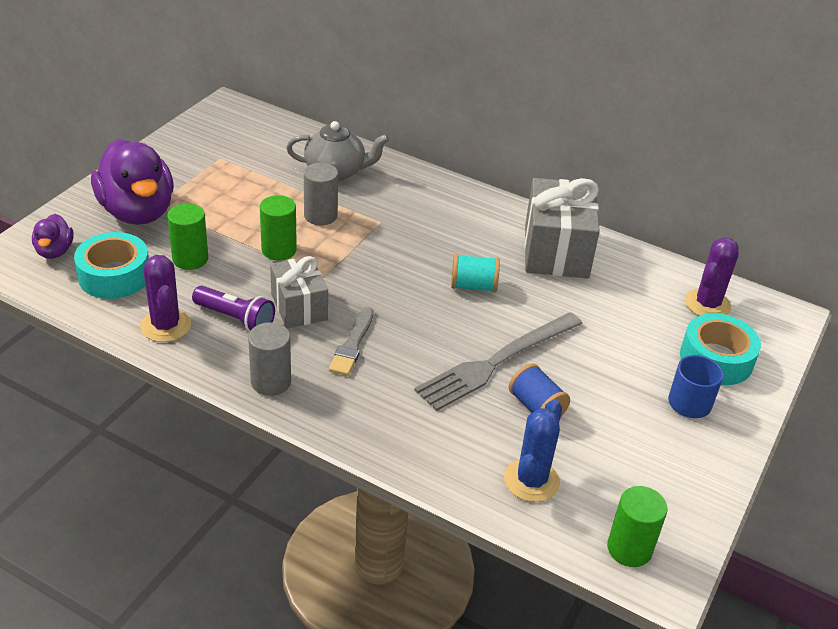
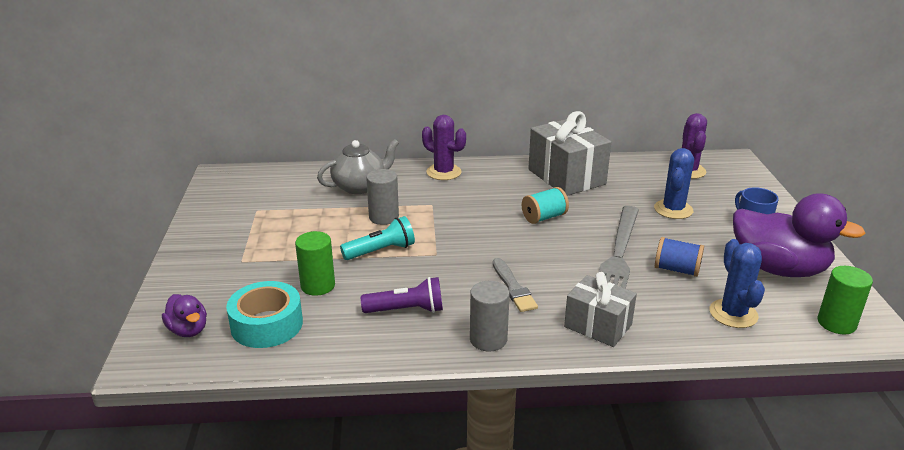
camera: 30 degrees left, 10 degrees down
purple duck [91,139,174,225] -> purple duck moved to [733,193,866,277]
purple cactus [140,255,191,342] -> purple cactus moved to [422,115,466,180]
green cylinder [260,195,297,260] -> turquoise flashlight [340,216,415,260]
grey gift [270,256,328,329] -> grey gift moved to [564,272,637,347]
turquoise tape [680,313,761,385] -> none
none -> blue cactus [654,148,694,219]

